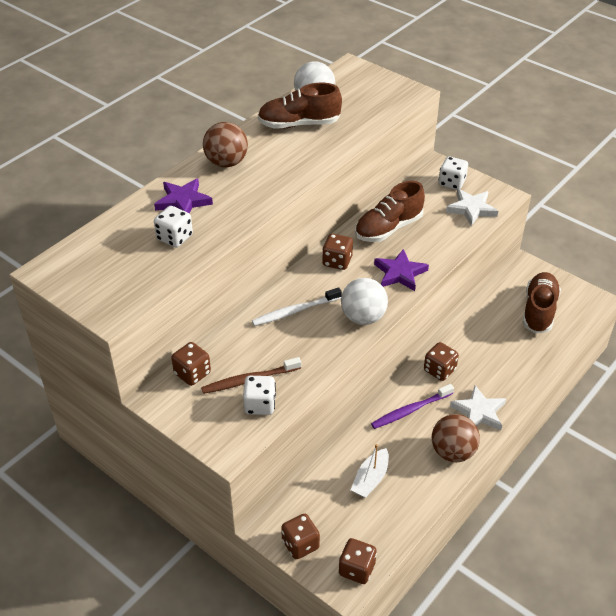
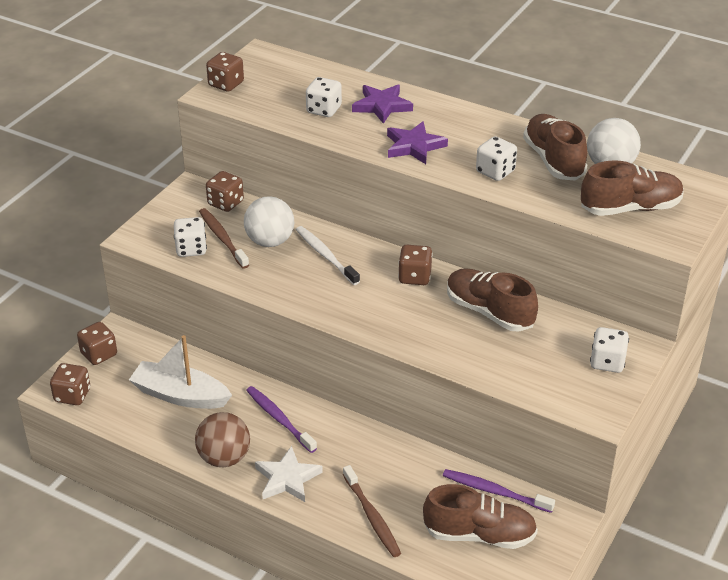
camera: 80 degrees right, 5 degrees down
brown ball [203,122,248,168] -> none
white ball [341,278,388,325] -> white ball moved to [244,196,294,247]
white boat [351,444,389,498] -> white boat [129,335,232,409], size x1.58
purple star [374,249,429,291] -> purple star moved to [387,121,448,164]
brown dice [424,342,459,381] -> brown dice moved to [206,52,244,92]
white star [446,189,498,226] -> none
none -> brown toothbrush [343,465,401,557]
none -> purple toothbrush [443,469,555,513]
none -> white dice [476,136,517,181]
none -> brown shoe [581,160,684,216]

